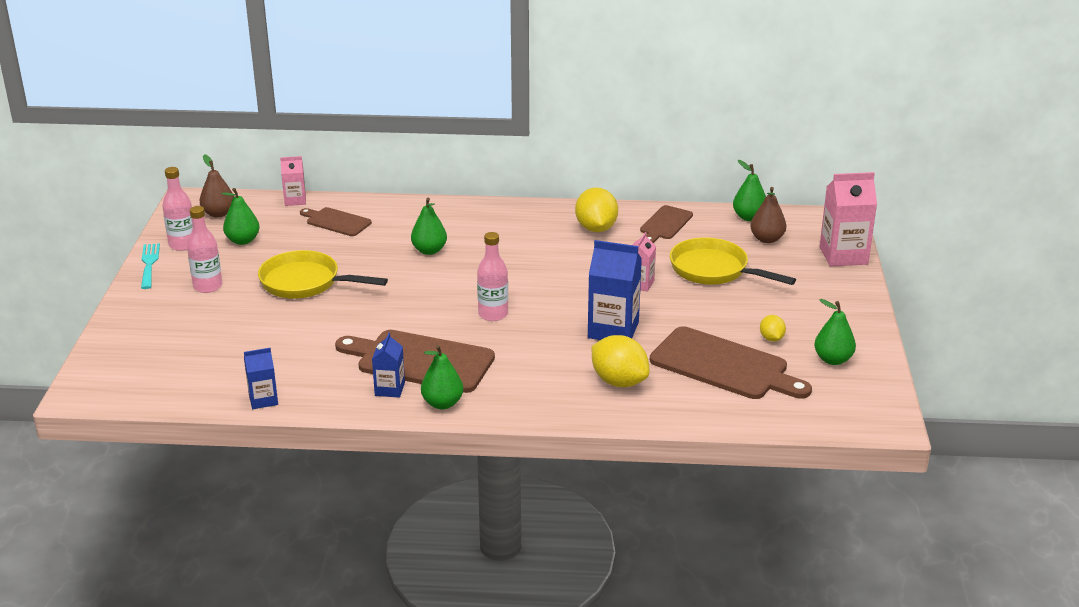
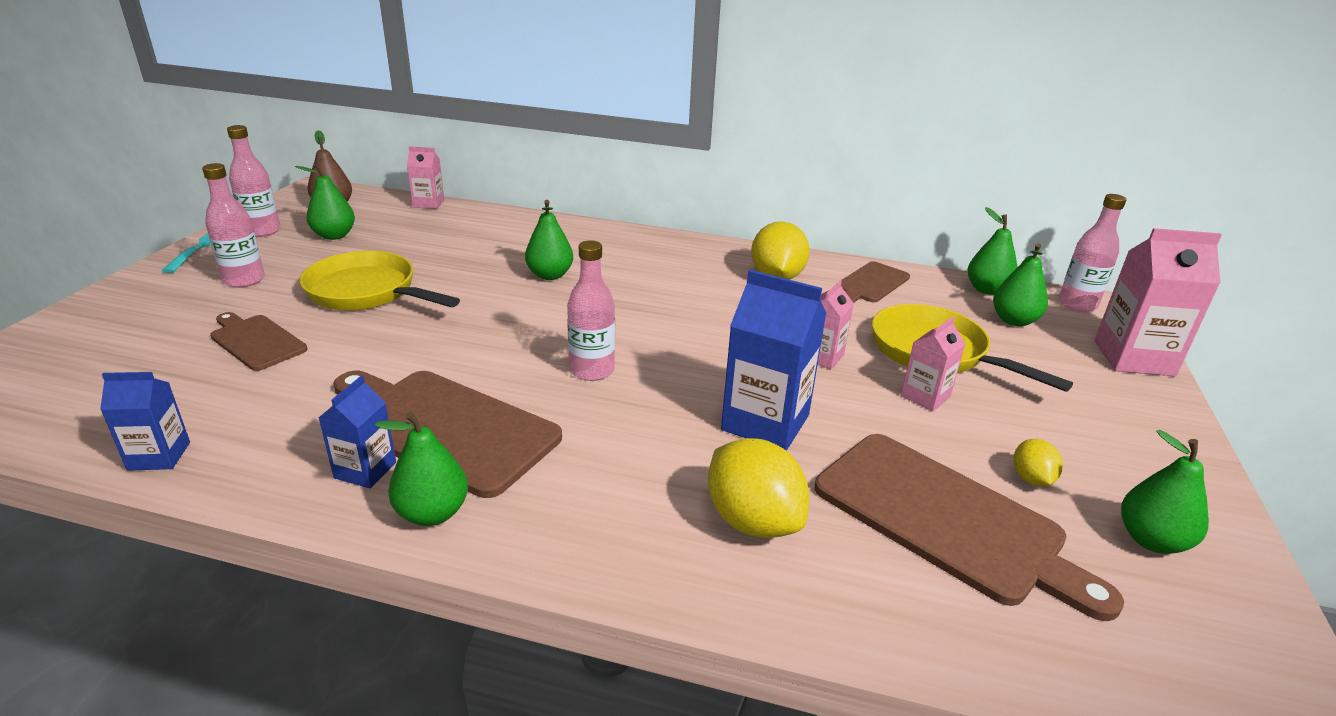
camera: 10 degrees right, 0 degrees up
brown cutting board [300,207,372,236] -> brown cutting board moved to [210,312,308,371]
brown pear [750,187,786,243] -> green pear [993,243,1048,326]
none -> pink carton [901,317,966,411]
none -> pink bottle [1059,194,1126,312]

